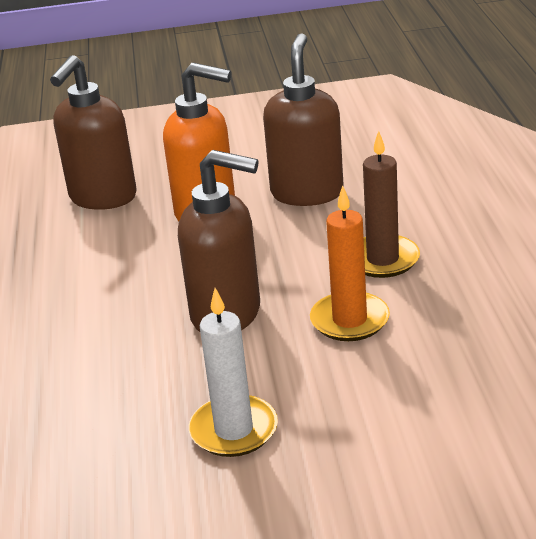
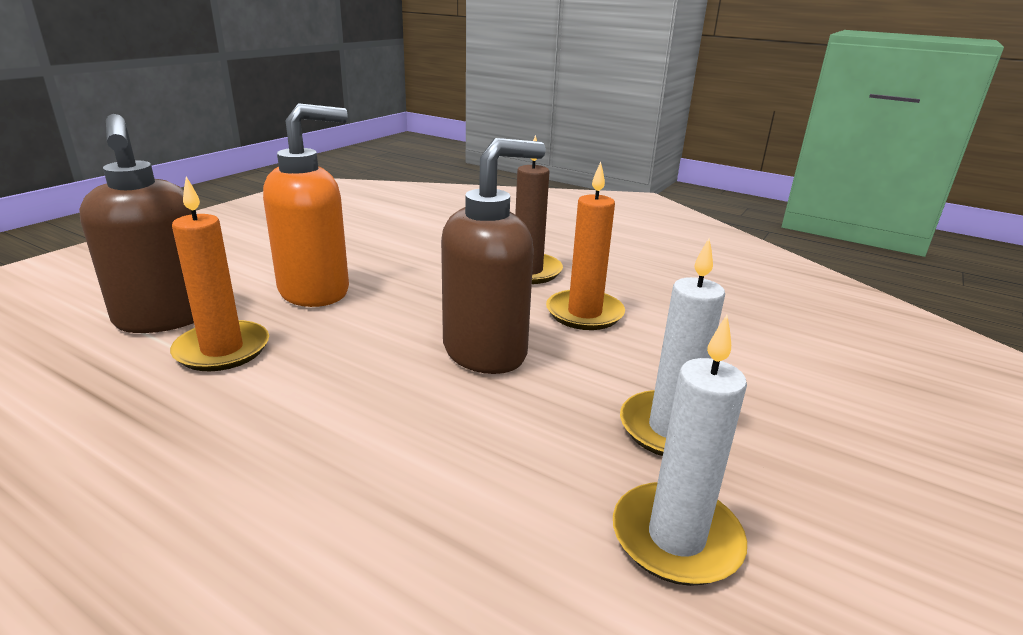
camera: 55 degrees left, 5 degrees down
brown soap dispenser [263,33,344,206] -> none
none -> orange candle [170,176,269,371]
none -> white candle [613,315,747,586]

